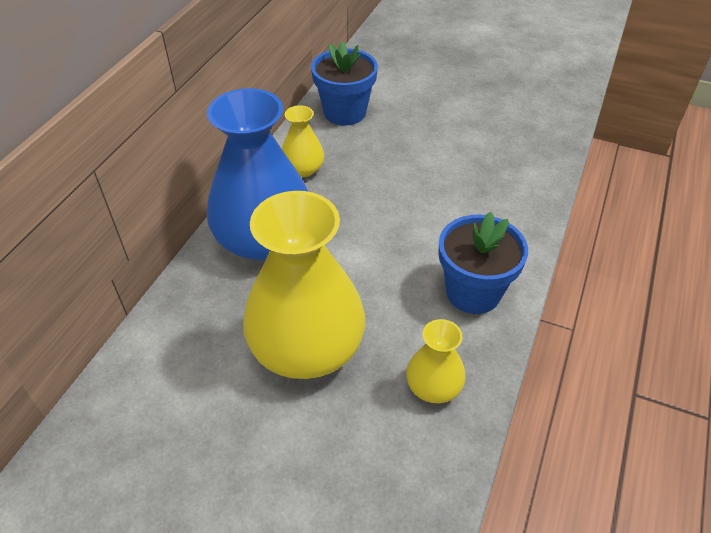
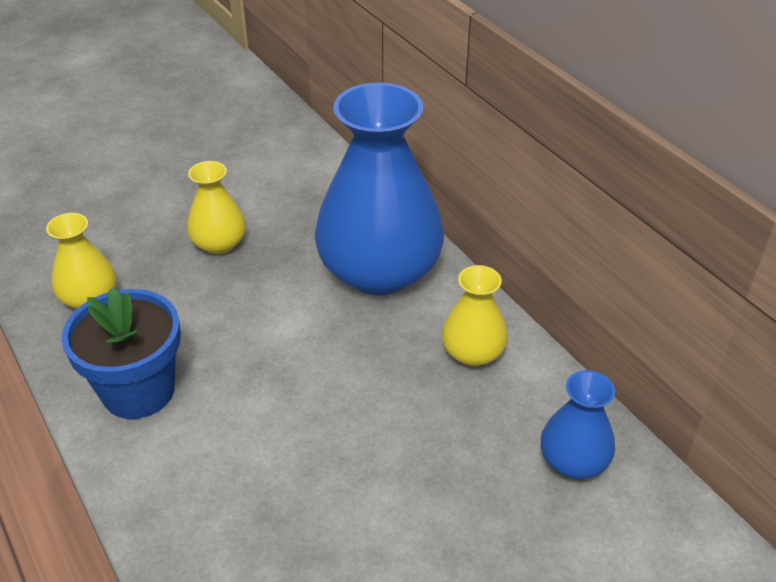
camera: 125 degrees right, 5 degrees down
yellow vase [243,191,366,379] -> yellow vase [187,161,246,254], size x0.48
blue flower pot [311,41,378,126] -> blue vase [541,370,615,479]

